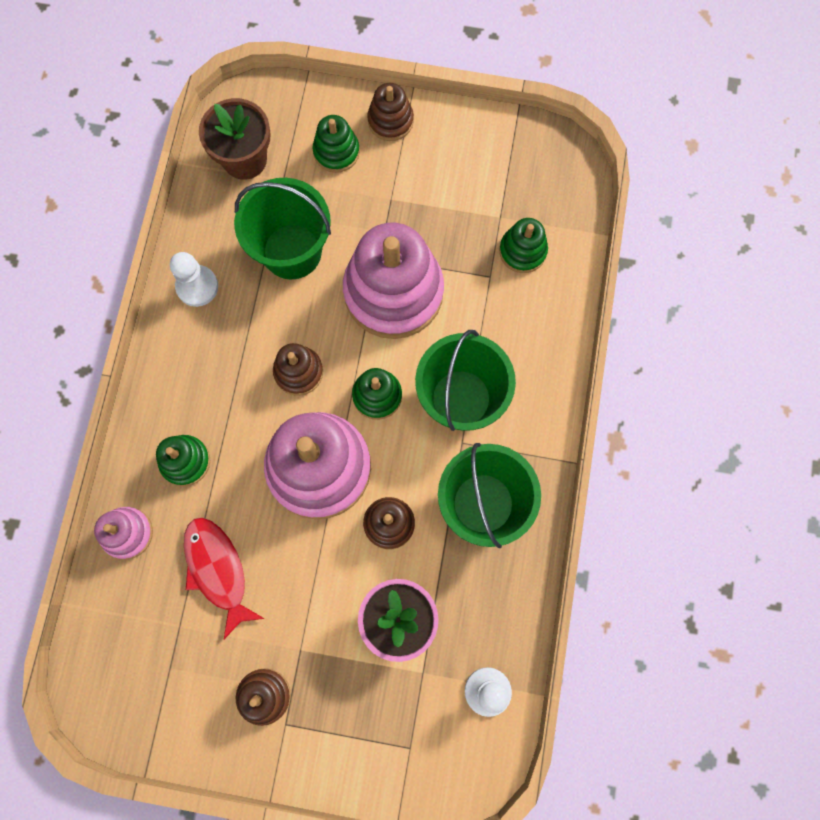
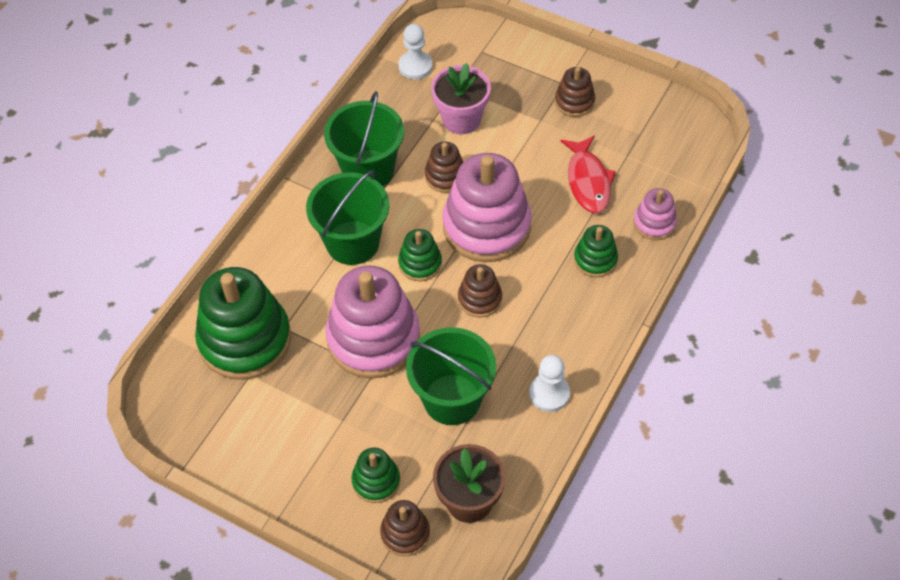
camera: 160 degrees left, 20 degrees down
brown stacking toy [367,83,414,141] -> brown stacking toy moved to [380,500,430,556]
green stacking toy [499,218,548,273] -> green stacking toy [195,267,291,380], size x2.06

